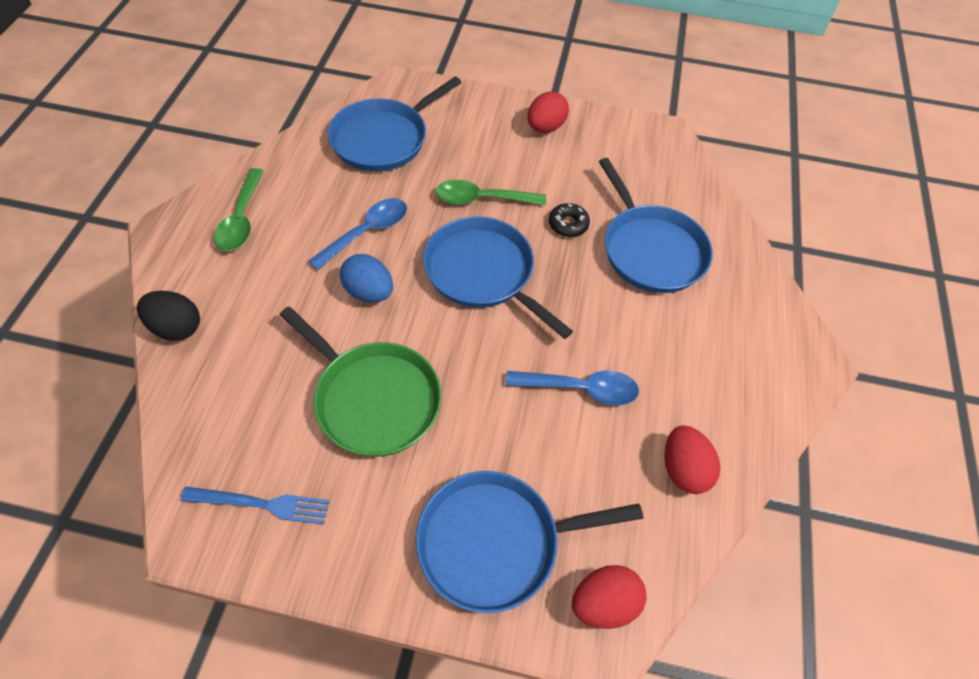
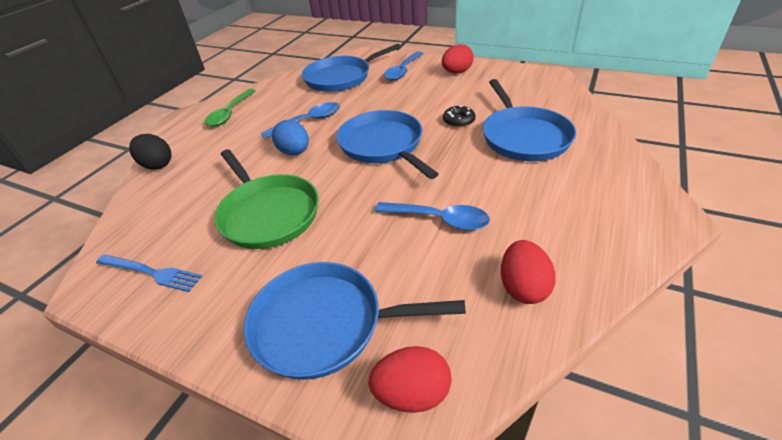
camera: 20 degrees right, 15 degrees down
green spoon [435,180,546,205] -> none
none -> blue spoon [384,52,424,81]

